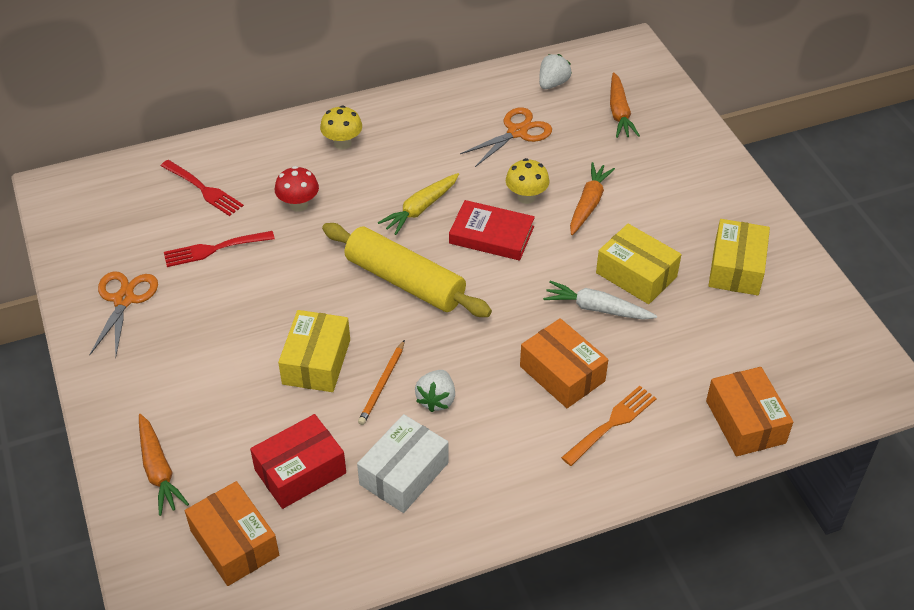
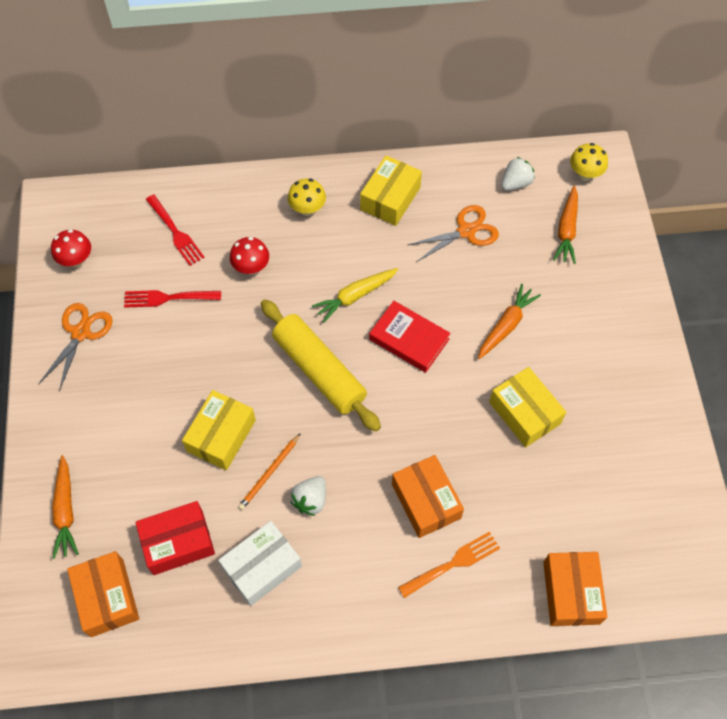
camera: 15 degrees right, 15 degrees up
yellow mushroom [506,158,549,204] -> yellow mushroom moved to [570,143,608,181]
white carrot [543,281,657,320] -> none
yellow box [708,219,770,295] -> yellow box moved to [360,155,422,226]
none -> red mushroom [51,229,91,267]

